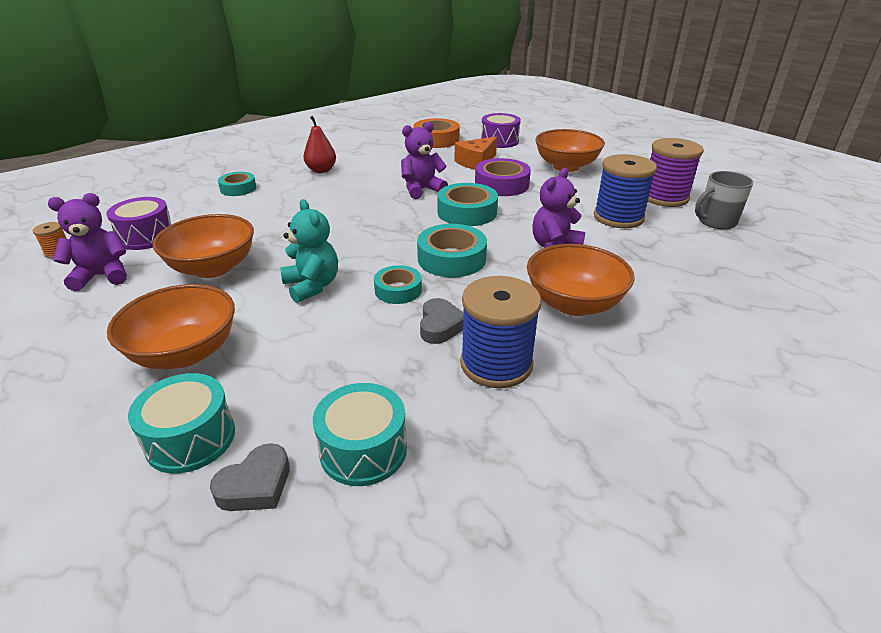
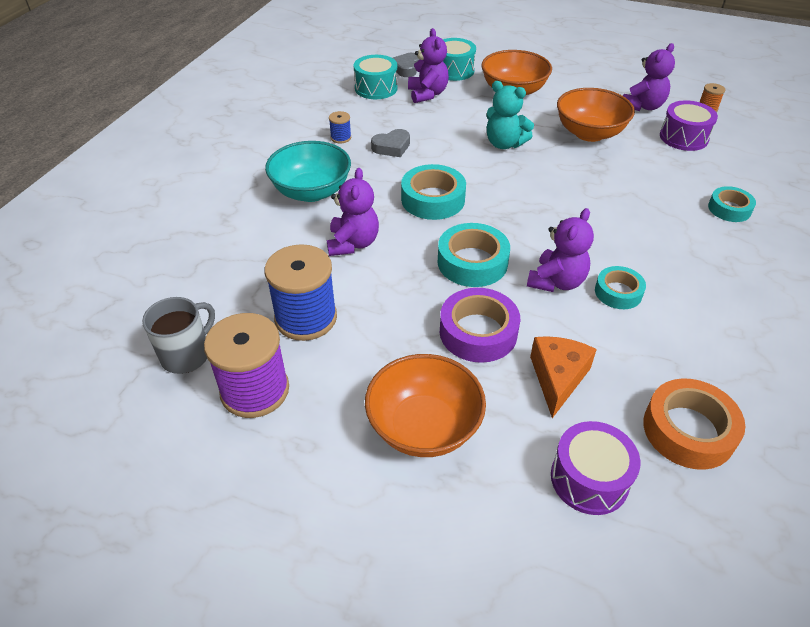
camera: 150 degrees right, 10 degrees up
red pear [303,116,336,173] -> none
turquoise tape [374,265,422,304] -> turquoise tape moved to [595,266,646,309]
grey heart [420,298,464,344] -> grey heart turned 90 degrees counterclockwise [371,129,410,157]
blue spool [460,276,541,388] -> blue spool [329,111,351,143], size x0.45
orange bowl [527,244,635,316] -> turquoise bowl [265,141,351,202]
none -> purple teddy bear [408,28,449,103]

